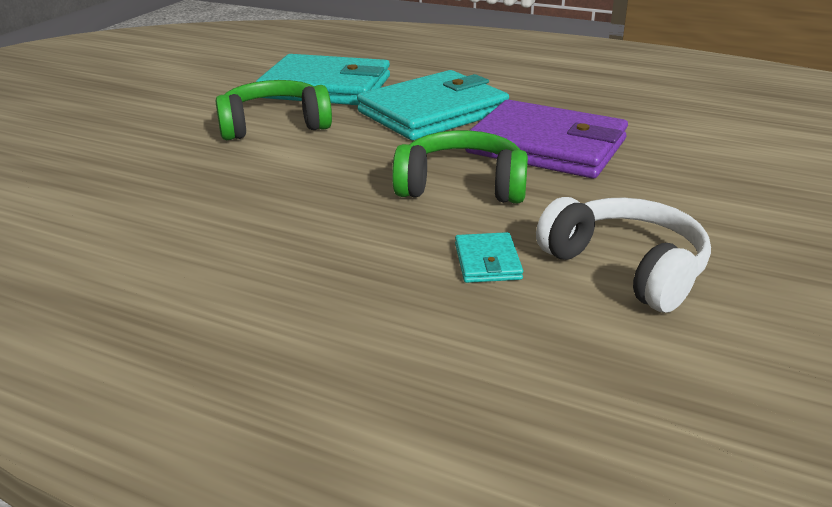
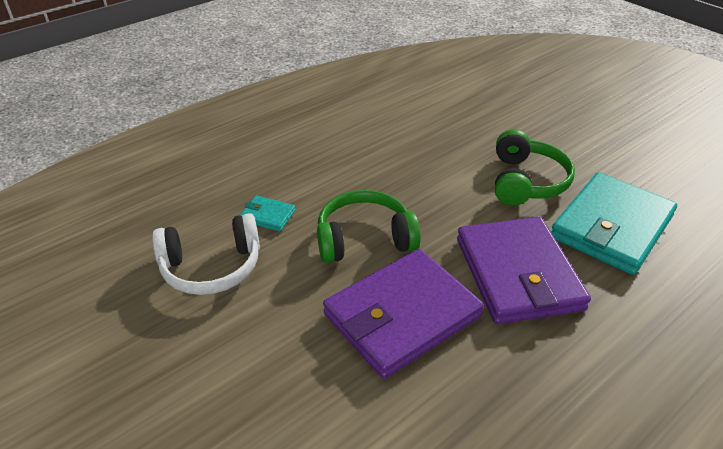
camera: 115 degrees right, 10 degrees up
turquoise wallet [357,70,509,140] -> purple wallet [457,217,591,324]
green headphones [392,130,528,203] -> green headphones turned 135 degrees counterclockwise [317,190,421,263]

